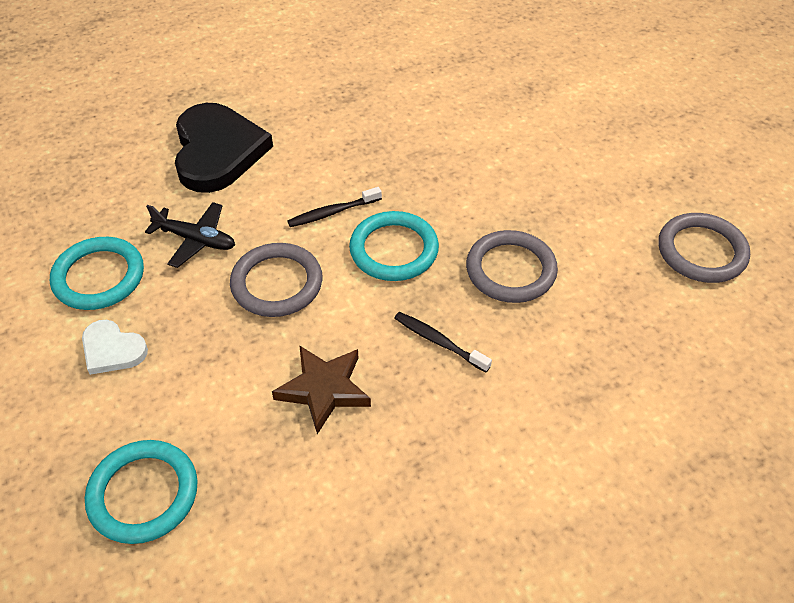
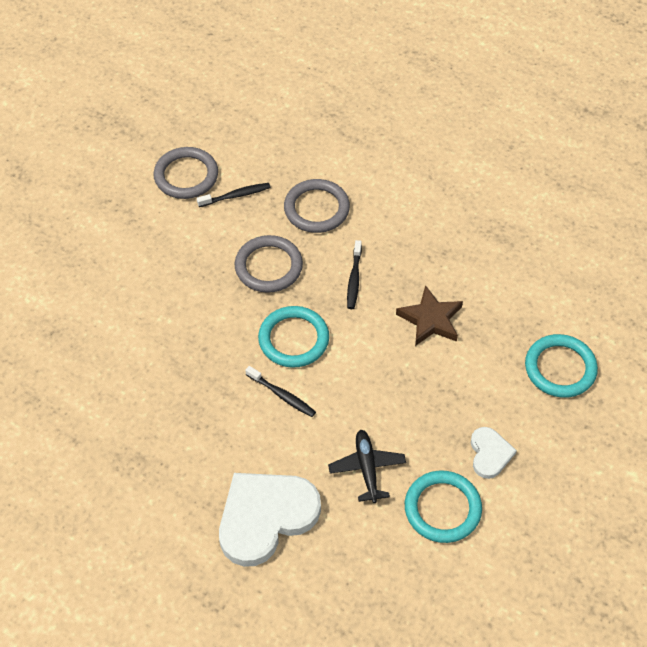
camera: 120 degrees left, 5 degrees up
black heart [175,103,273,193] -> white heart [219,473,321,567]
grey ring [230,243,322,317] -> grey ring moved to [284,179,350,233]
none -> black toothbrush [197,183,270,207]

